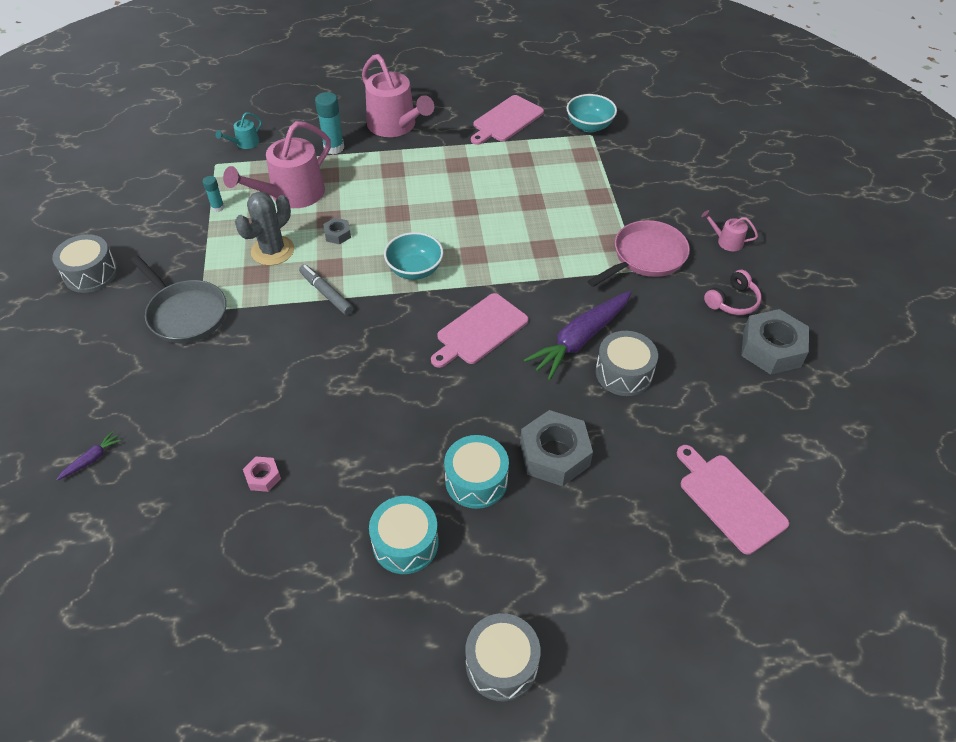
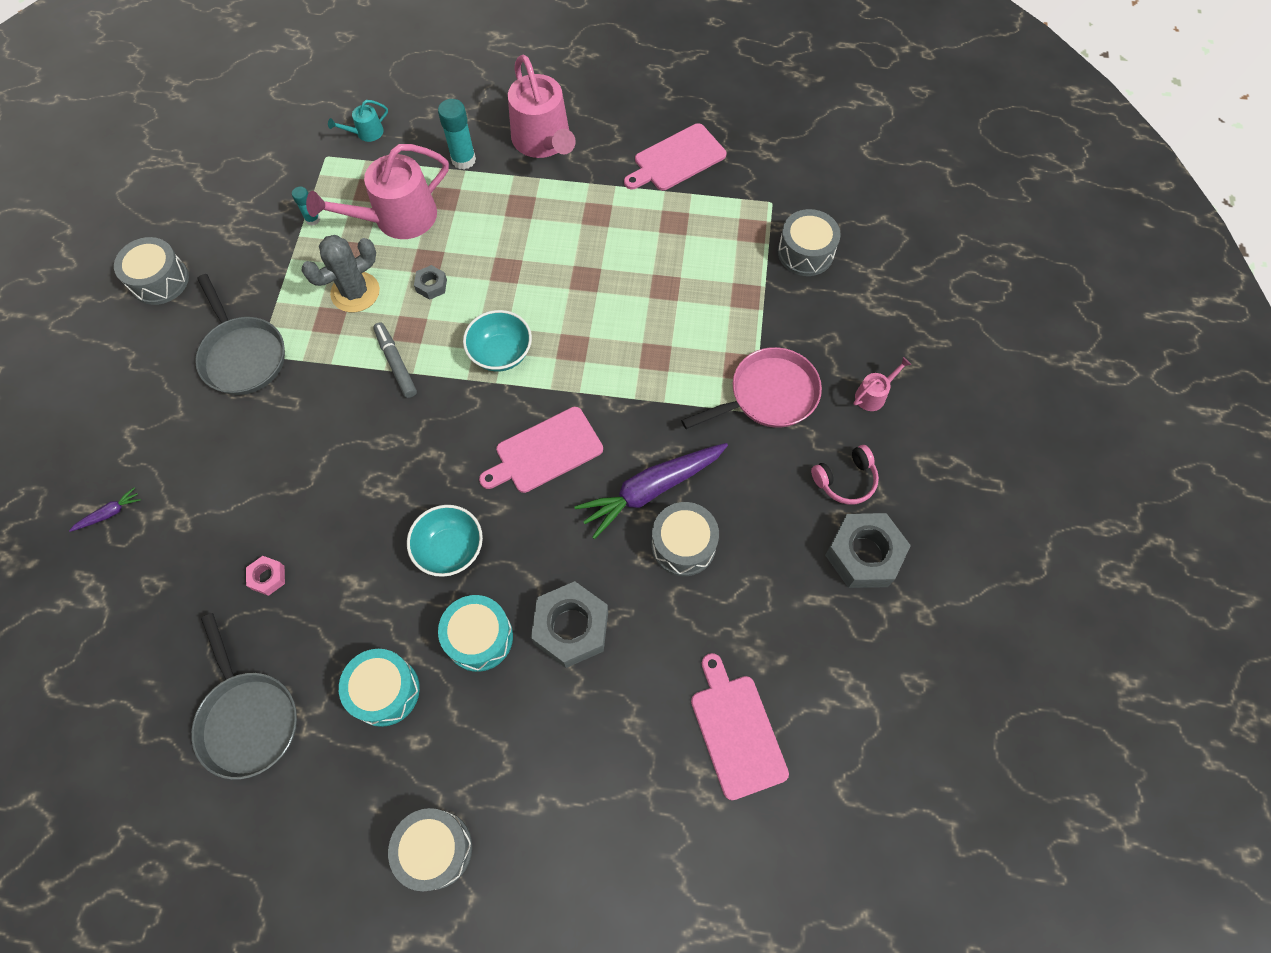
camera: 15 degrees right, 15 degrees up
turquoise bowl [566,94,617,132] -> turquoise bowl moved to [407,505,483,577]
pink watering can [701,210,758,251] -> pink watering can turned 105 degrees clockwise [854,357,911,411]
none -> grey pan [191,613,297,780]
none -> grey drum [778,209,841,276]

